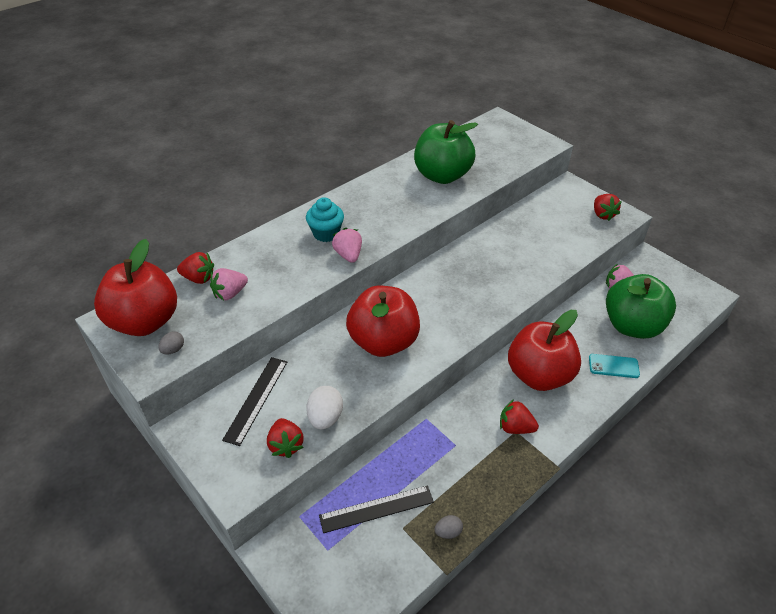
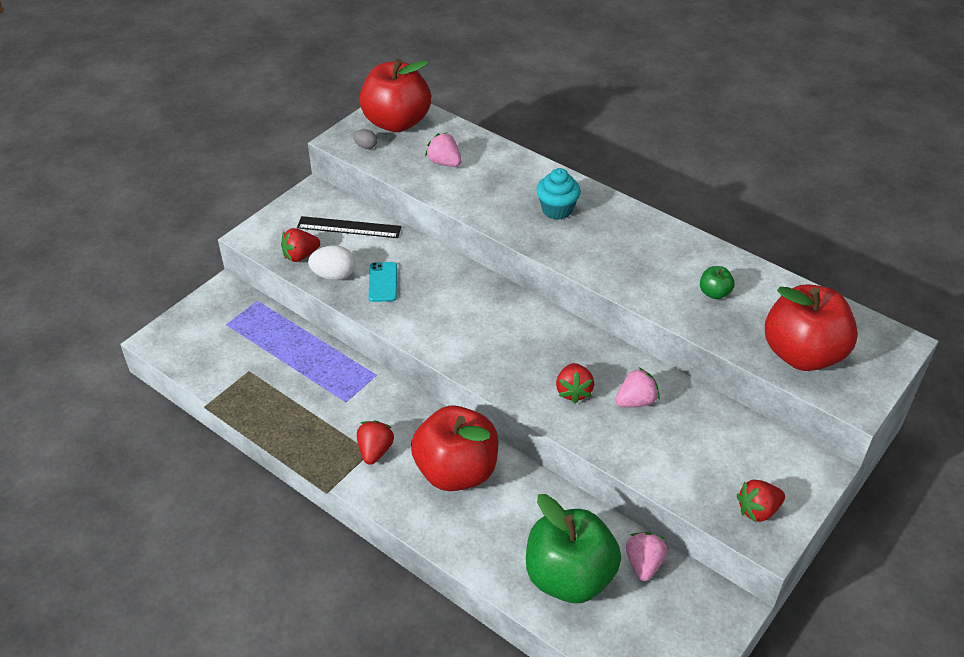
camera: 80 degrees right, 0 degrees up
red strawberry [177,252,214,284] -> red strawberry moved to [556,363,594,403]
black ruler [319,485,434,533] -> none
pink strawberry [332,228,362,263] -> pink strawberry moved to [615,367,660,407]
red apple [346,286,420,357] -> red apple moved to [765,284,858,371]
green apple [414,120,478,184] -> green apple [700,266,735,299], size x0.41
grey egg [435,515,463,539] -> none
turquoise phone [589,354,640,378] -> turquoise phone moved to [369,262,397,302]

